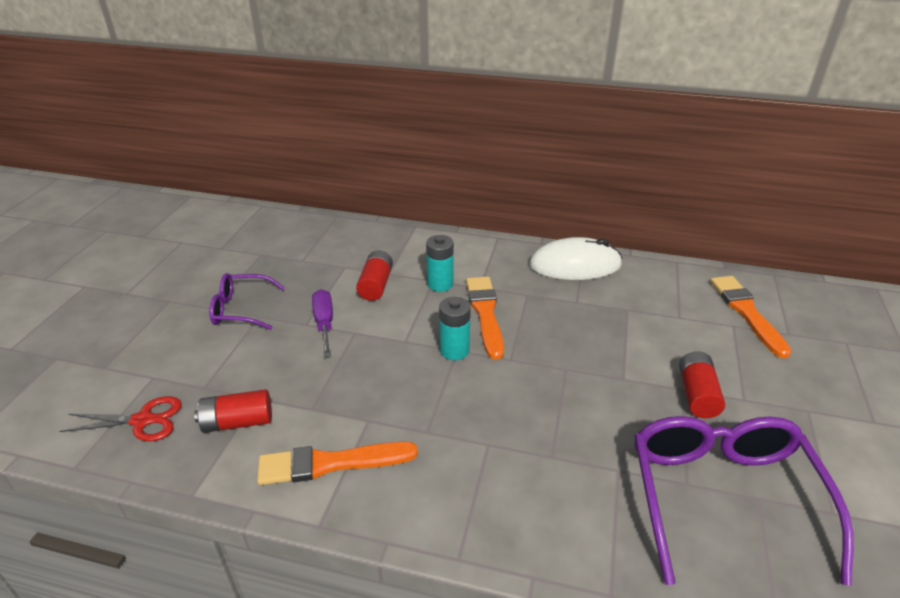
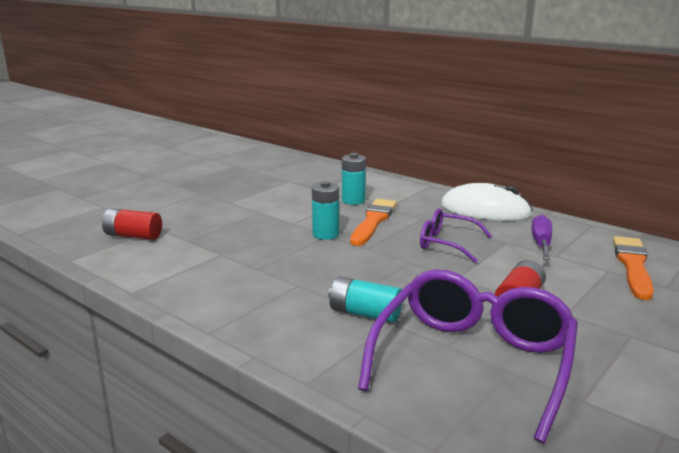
camera: 25 degrees right, 15 degrees down
red scissors [59,396,182,441] -> none
purple glasses [209,273,285,330] -> purple glasses moved to [420,208,492,263]
orange brush [257,442,418,485] -> none
purple screwdriver [312,289,333,357] -> purple screwdriver moved to [532,215,552,260]
red battery [356,250,393,301] -> none
none -> turquoise battery [328,277,402,322]

